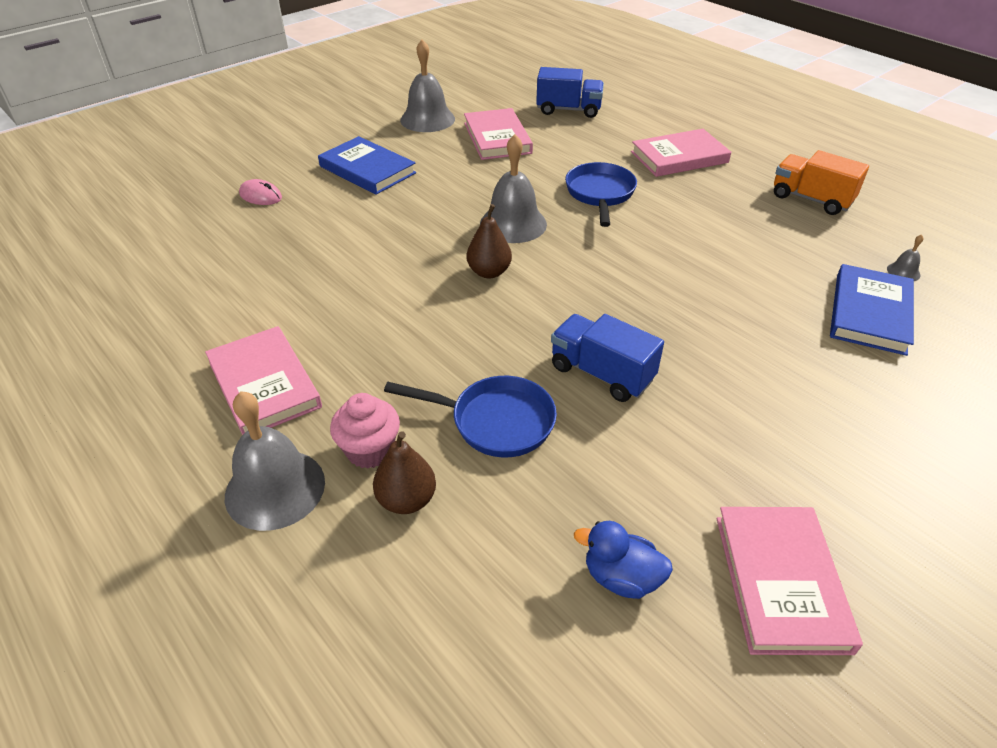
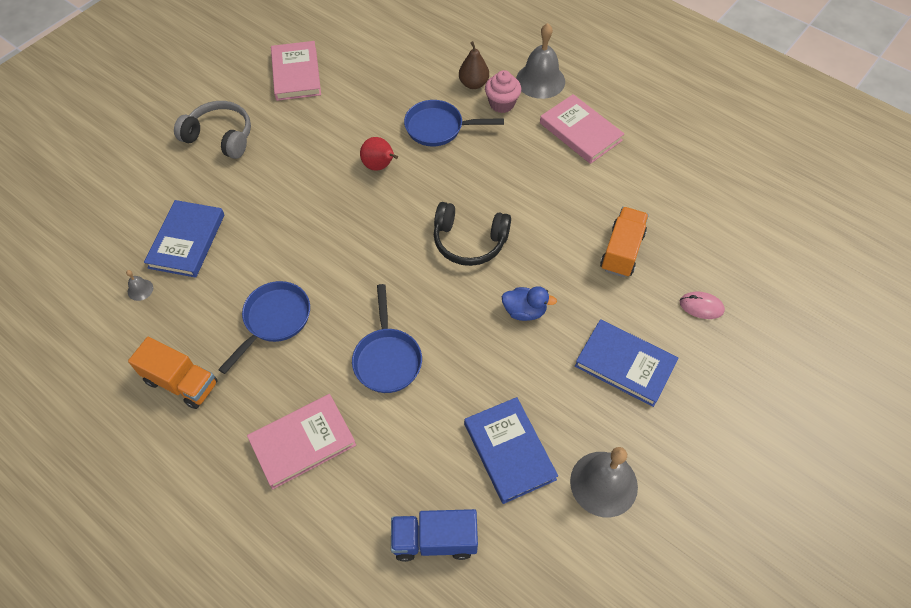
camera: 170 degrees right, 15 degrees up
pink book [464,108,533,160] -> blue book [464,397,558,504]
brown pear [467,204,512,278] -> black headphones [434,202,511,266]
grey bell [480,134,547,243] -> none
blue truck [551,314,664,402] -> red pear [360,137,398,171]
blue duck [574,521,673,599] -> blue duck moved to [502,286,557,321]
none -> grey headphones [174,101,251,159]
none -> blue pan [218,281,310,374]
none -> orange truck [600,207,649,277]

